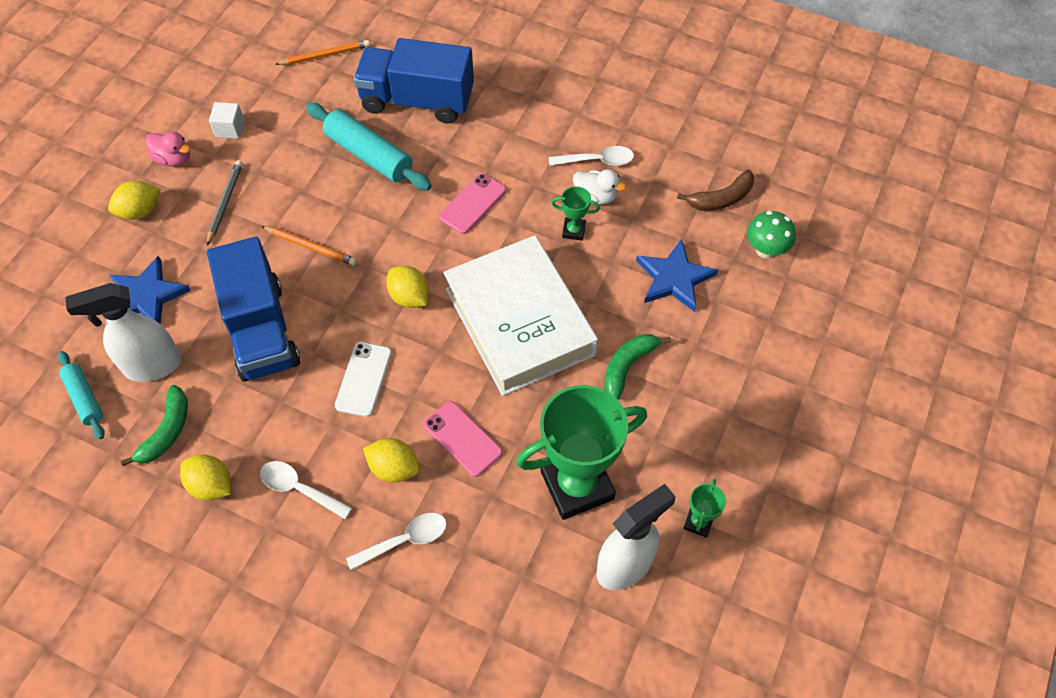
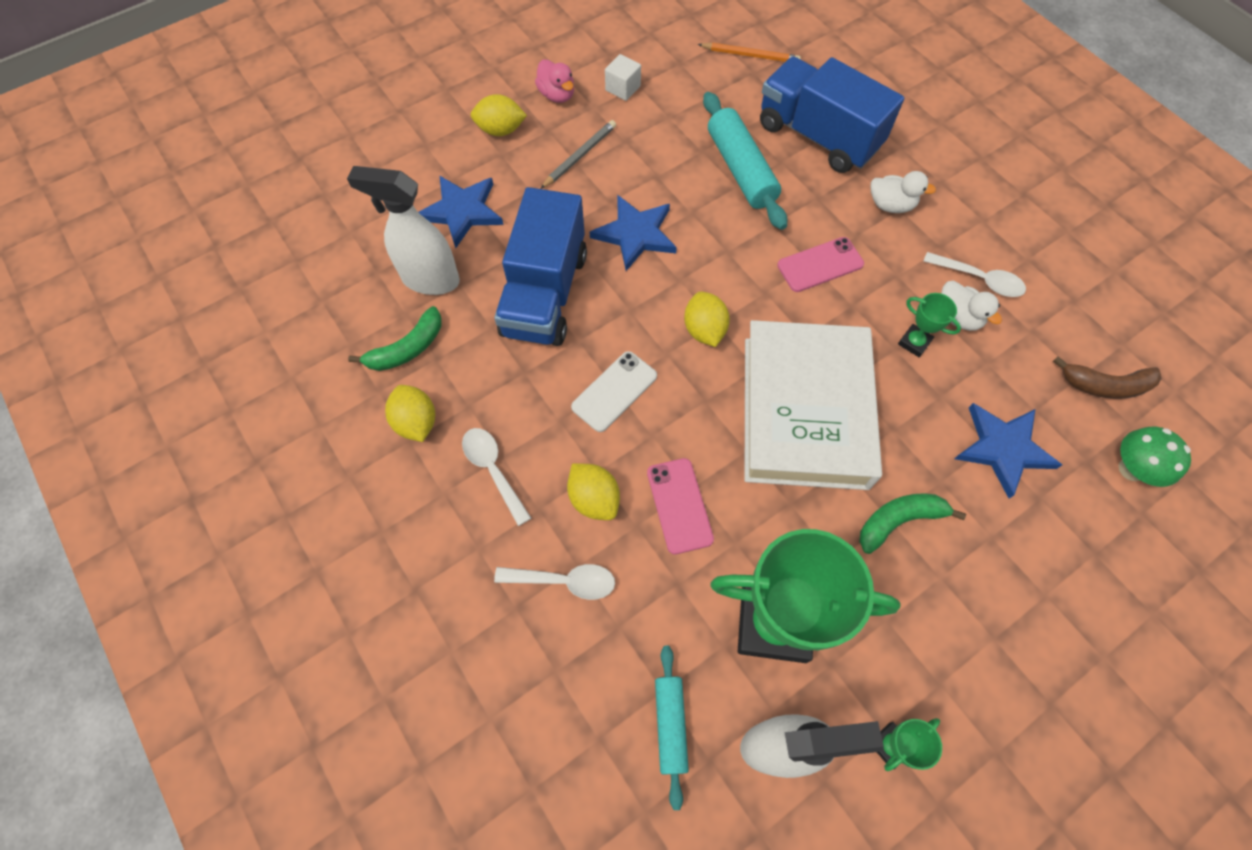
camera: 30 degrees right, 5 degrees up
turquoise rolling pin [58,351,105,439] -> turquoise rolling pin moved to [655,646,689,810]
orange pencil [261,226,357,266] -> blue star [590,195,677,271]
none -> white duck [871,171,936,213]

